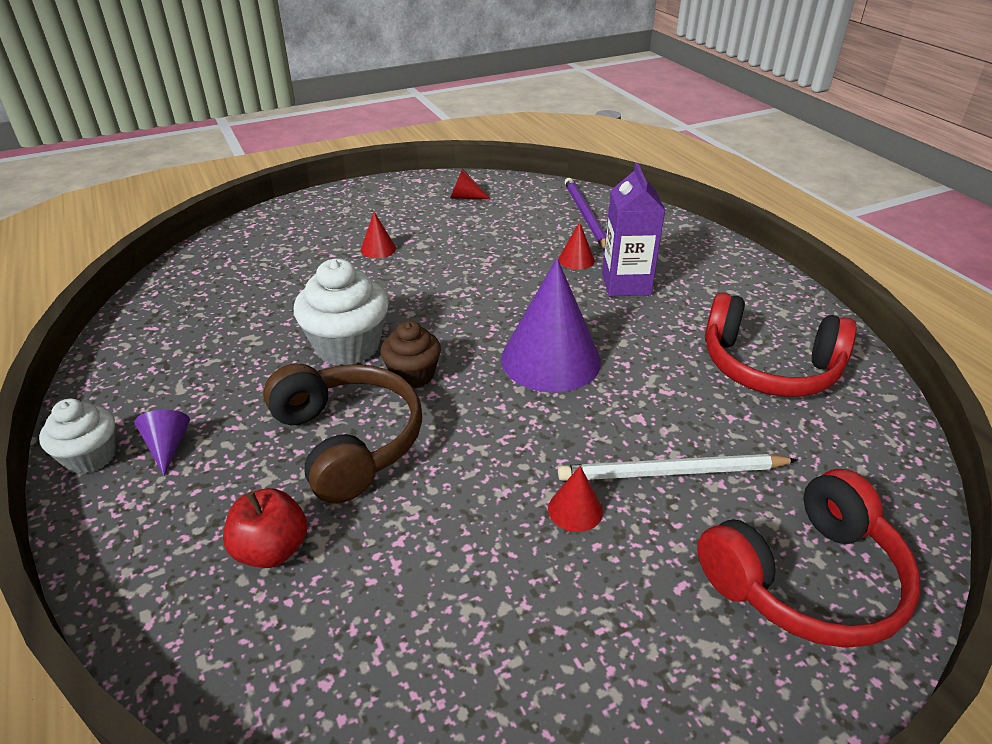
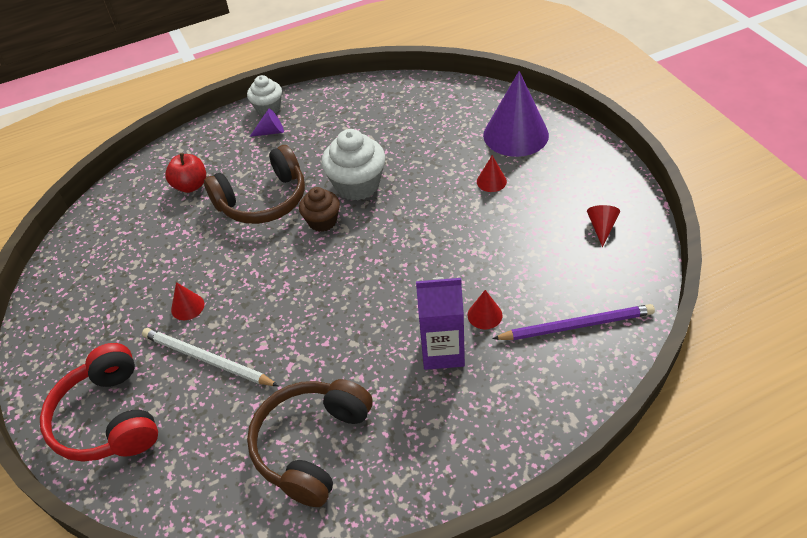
camera: 95 degrees right, 10 degrees up
purple cone [501,258,601,393] -> purple cone moved to [483,71,549,157]
white pencil [558,454,797,481] -> white pencil turned 60 degrees counterclockwise [142,328,279,386]
red headphones [705,292,857,397] -> brown headphones [247,379,373,507]

